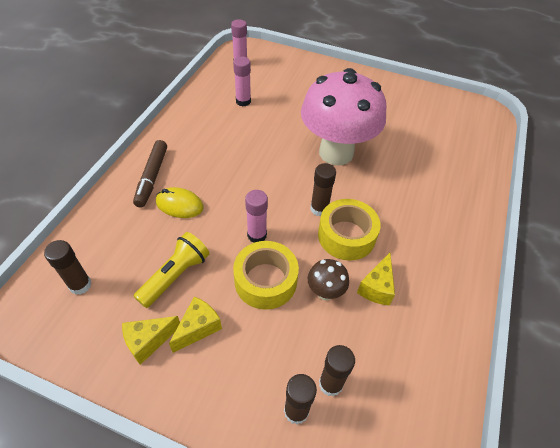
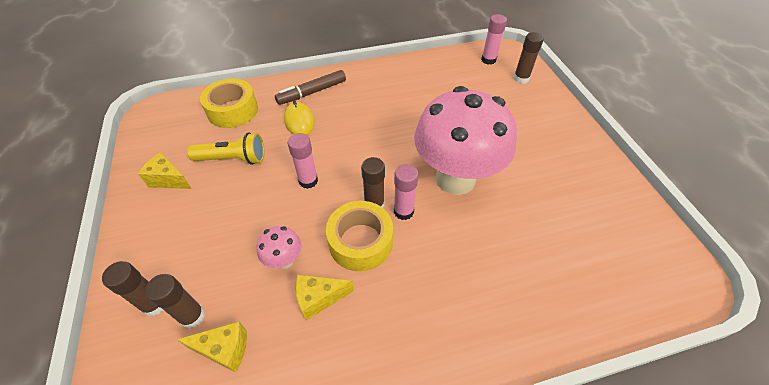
camera: 55 degrees right, 0 degrees up
brown glue stick [44,240,92,295] -> brown glue stick moved to [513,32,544,84]
yellow cheese [169,296,222,353] -> yellow cheese moved to [177,322,247,373]
pink glue stick [233,57,251,107] -> pink glue stick moved to [394,164,418,220]
yellow tape [233,241,299,310] -> yellow tape moved to [200,78,258,128]
brown mushroom [308,259,349,300] -> pink mushroom [256,226,301,269]

